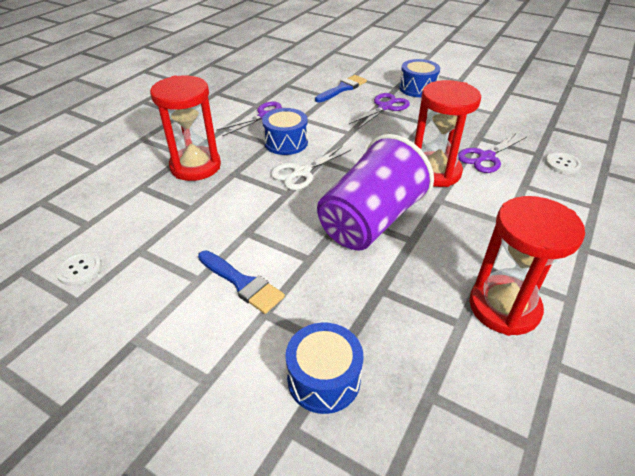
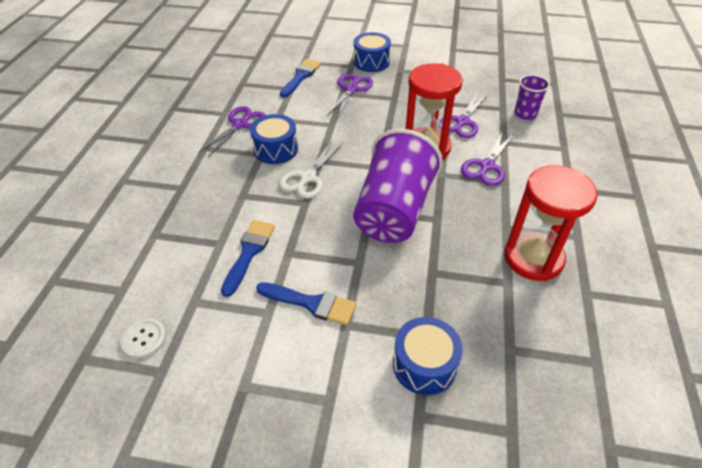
camera: 20 degrees left, 5 degrees up
red hourglass [150,76,221,181] -> none
white button [545,152,581,174] -> purple cup [514,75,550,120]
none -> blue brush [221,220,275,297]
none -> purple scissors [461,131,514,186]

